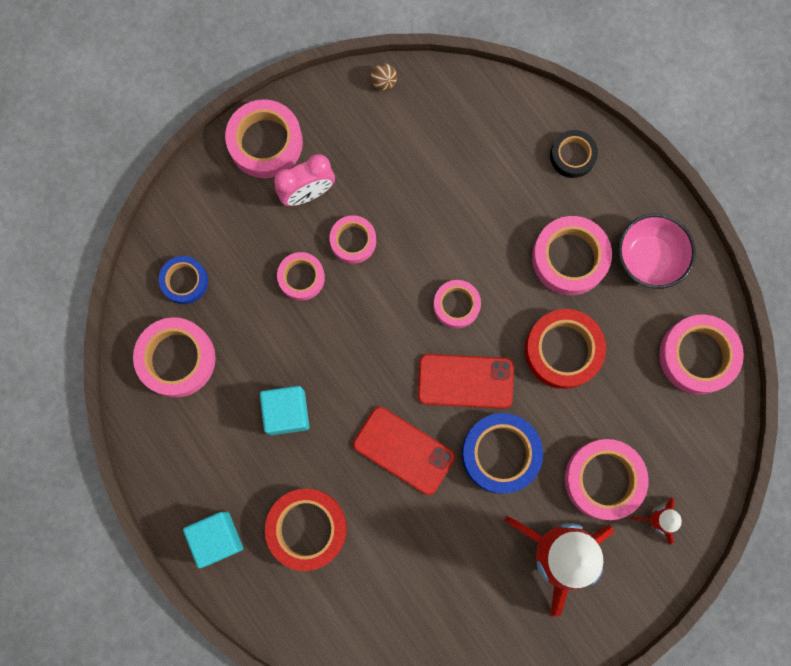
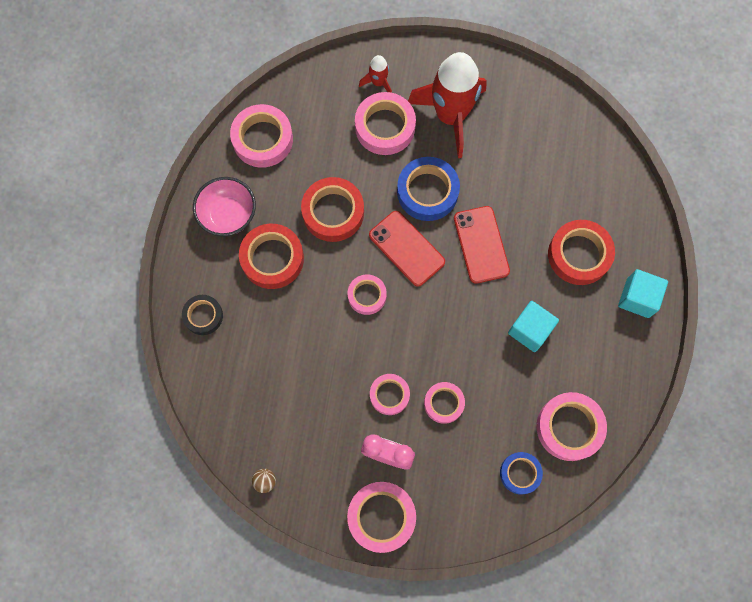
camera: 135 degrees left, 5 degrees down
pink tape [532,216,612,295] -> red tape [239,224,304,289]

